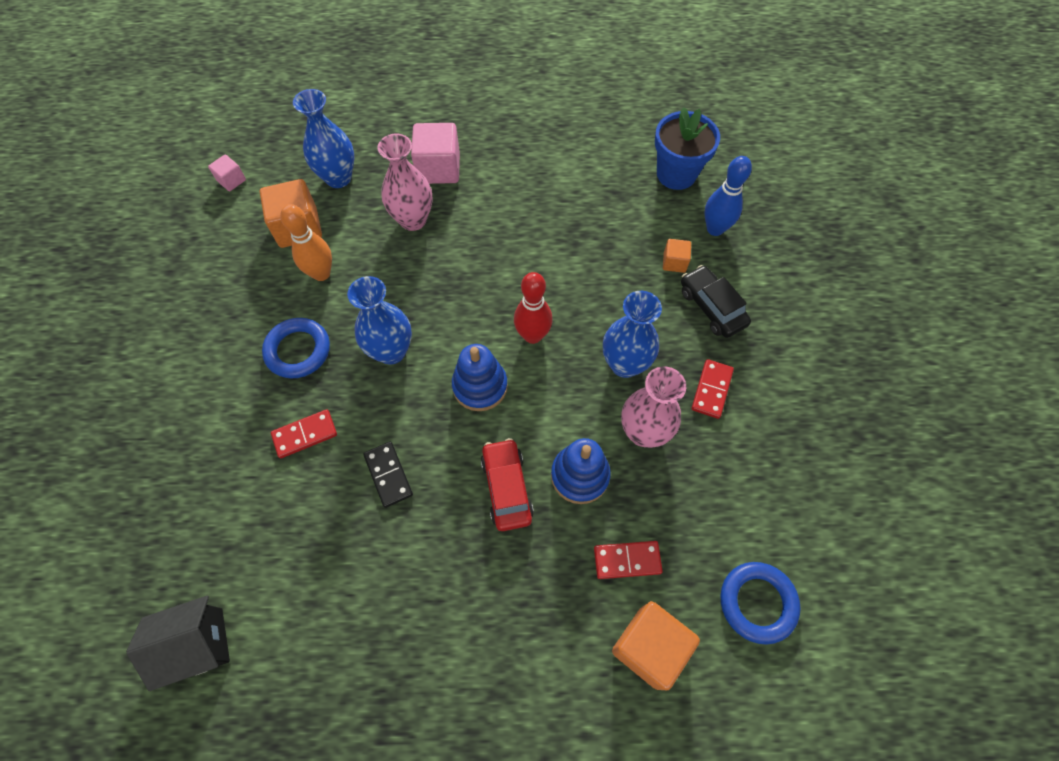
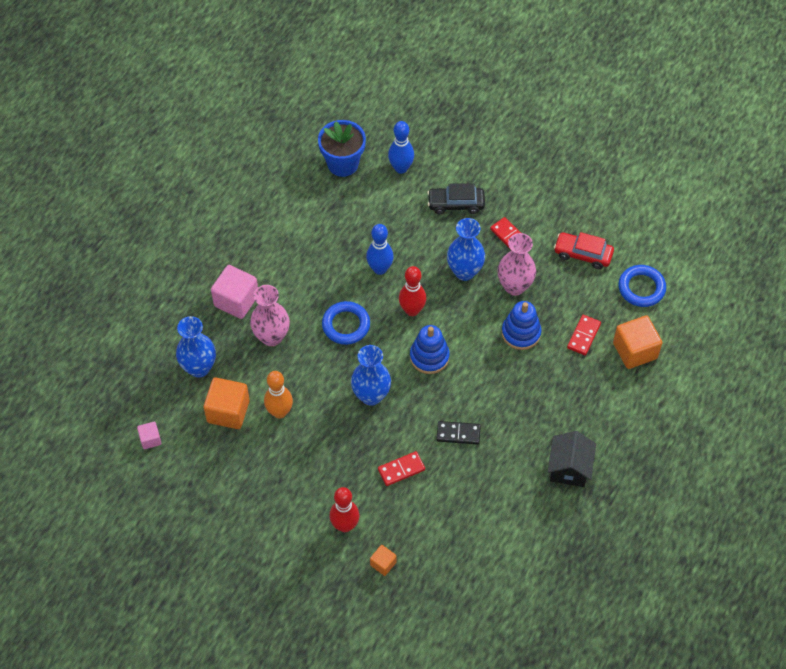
camera: 60 degrees left, 5 degrees down
black house [126,596,230,691] -> black house moved to [547,431,596,487]
blue ring [262,318,330,379] -> blue ring moved to [322,301,370,345]
red domino [271,409,337,458] -> red domino turned 60 degrees clockwise [378,451,425,486]
red car [481,438,534,531] -> red car moved to [554,232,614,269]
orange cube [663,239,691,273] -> orange cube moved to [370,545,397,576]
none -> red bowling pin [330,487,359,532]
none -> blue bowling pin [366,224,394,275]

